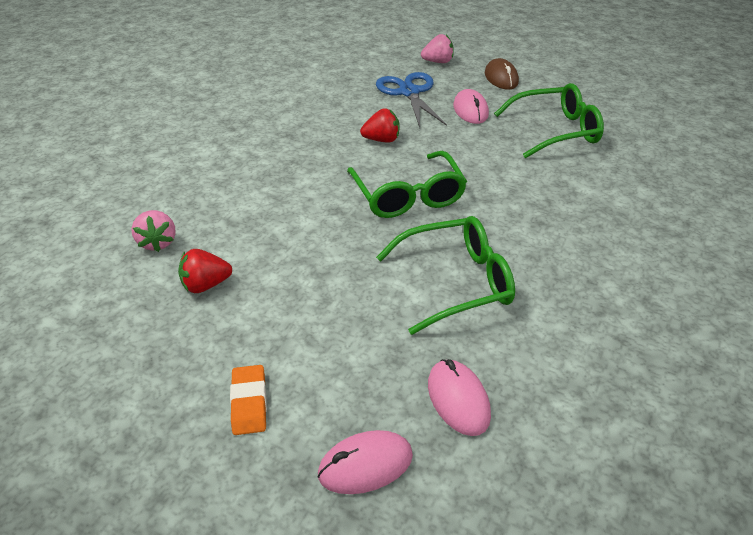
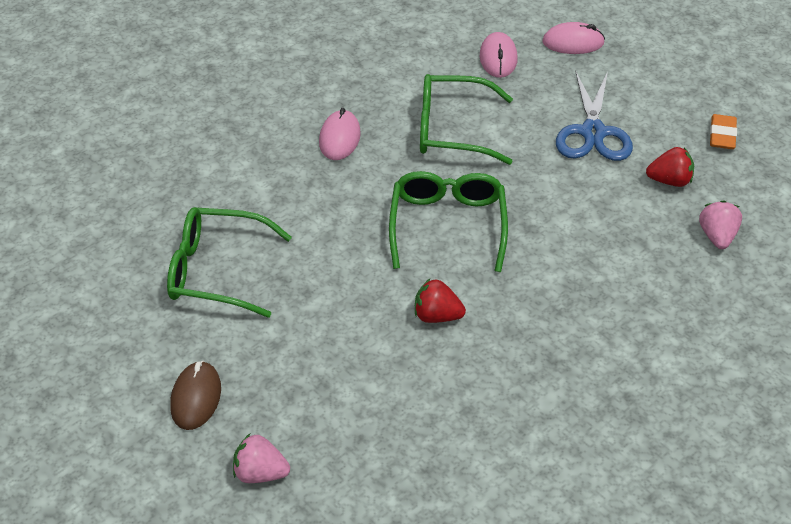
camera: 160 degrees left, 5 degrees up
orange eraser [230,365,267,435] -> orange eraser moved to [710,114,737,149]
blue scissors [376,72,447,127] -> blue scissors moved to [556,70,633,161]
pink mouse [453,89,489,124] -> pink mouse moved to [319,108,361,160]

